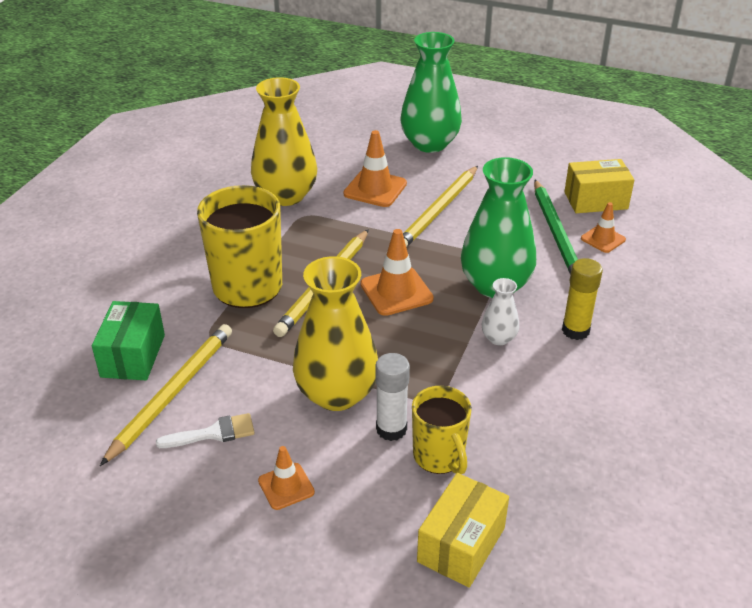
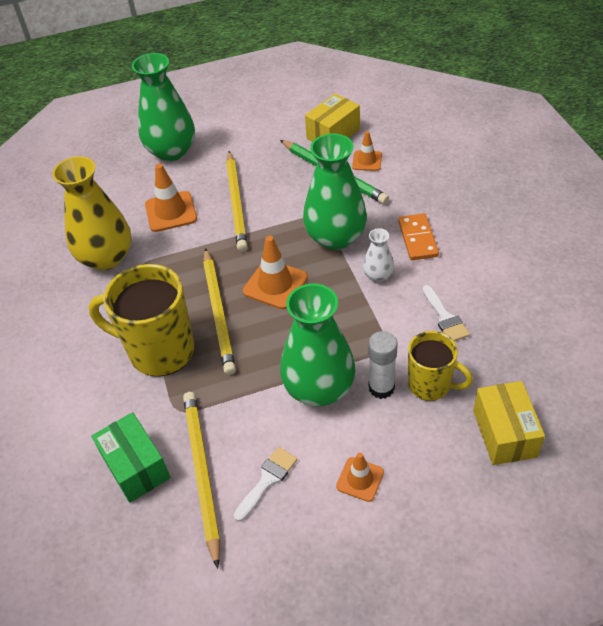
camera: 35 degrees left, 10 degrees up
yellow vase [293,256,378,411] -> green vase [280,283,355,406]
yellow glue stick [562,258,603,340] -> orange domino [398,213,439,260]
none -> white brush [422,285,470,341]

